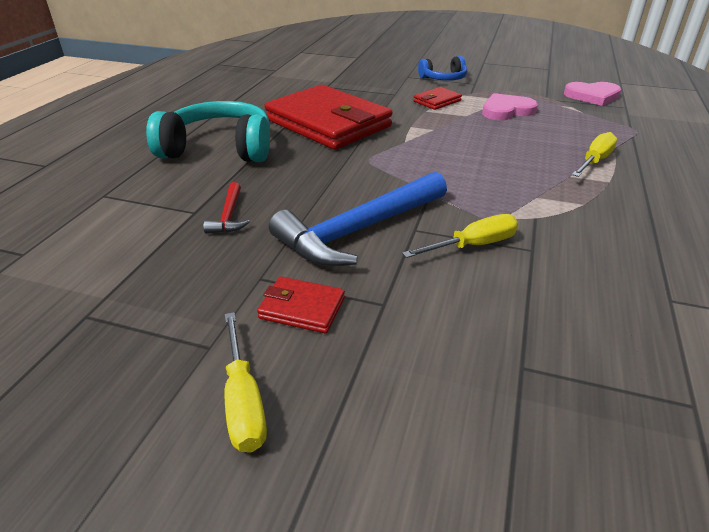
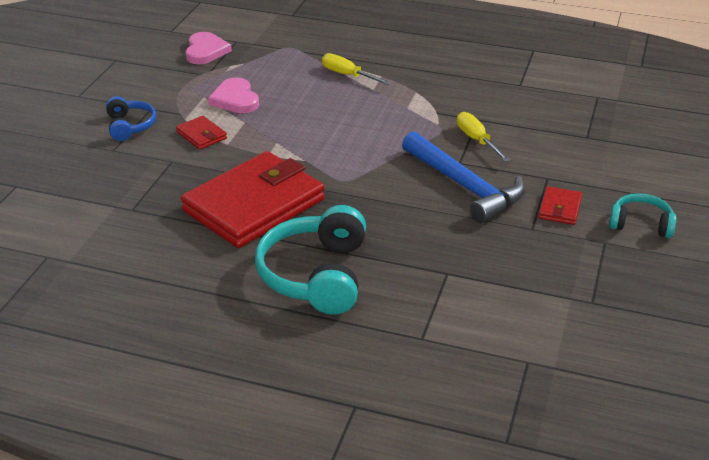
camera: 90 degrees left, 0 degrees up
red hammer [203,182,250,234] -> none
yellow screwdriver [225,312,267,452] -> turquoise headphones [609,193,677,238]

